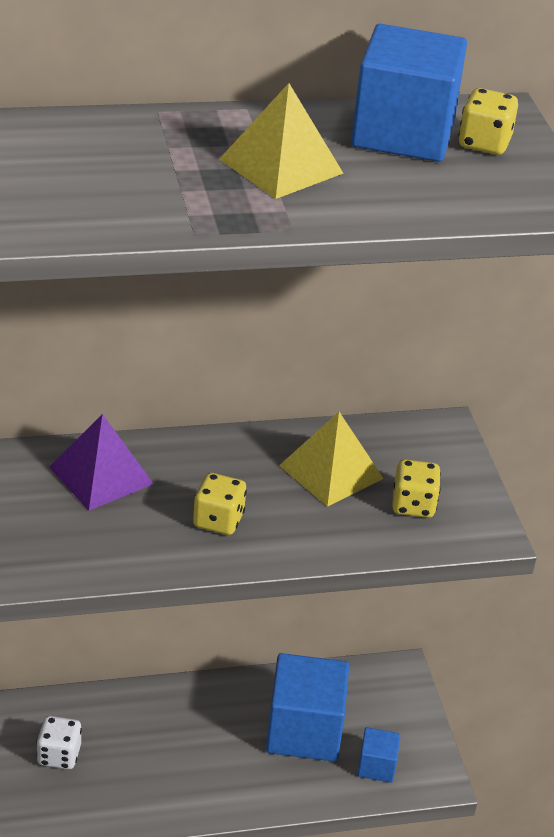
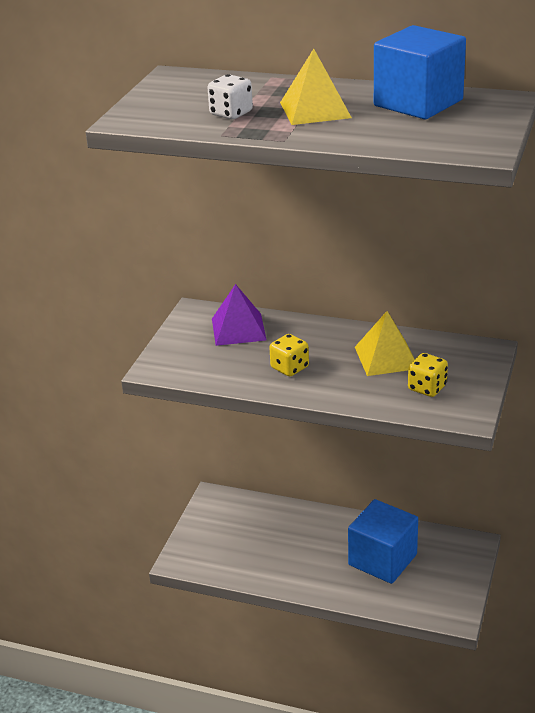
camera: 35 degrees right, 5 degrees down
white dice [36,716,82,769] -> white dice moved to [208,74,253,119]
blue cube [357,727,400,783] -> none
yellow dice [458,88,518,155] -> none

